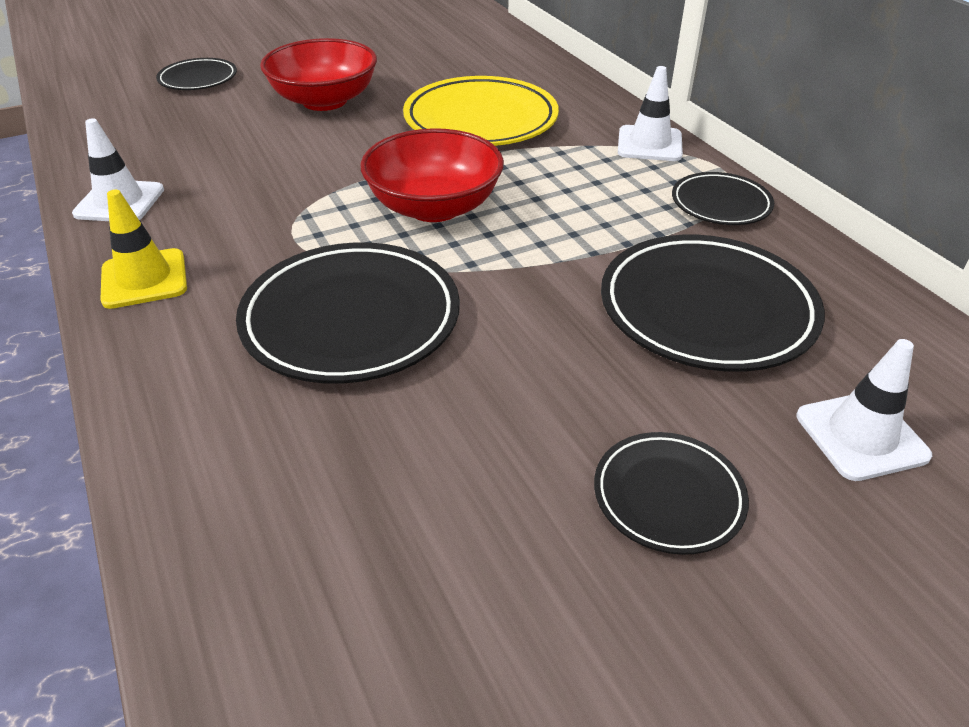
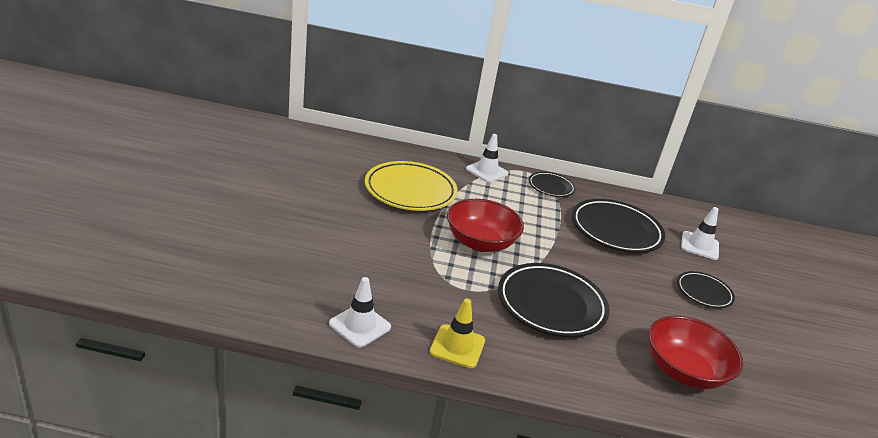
camera: 60 degrees left, 10 degrees down
black plate [156,58,237,90] -> none
red bowl [260,38,377,111] -> red bowl moved to [648,316,743,389]

